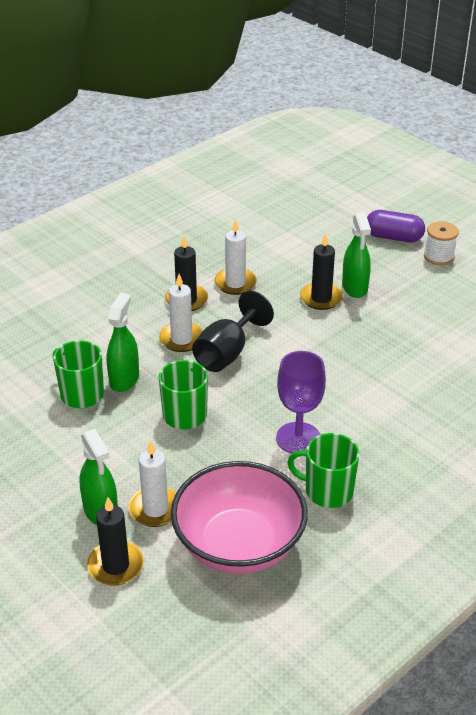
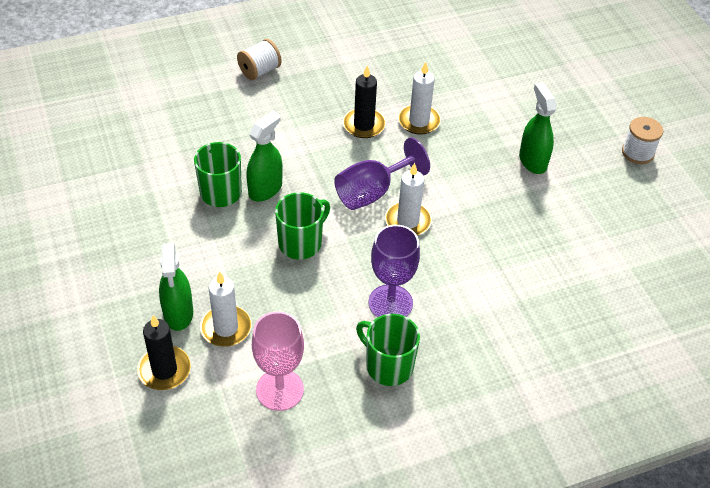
camera: 20 degrees right, 10 degrees up
white candle [159,274,203,352] -> white candle moved to [385,163,432,236]
pink bowl [171,461,308,574] -> pink goblet [252,312,304,411]
black goblet [192,291,274,372] -> purple goblet [334,138,430,210]
black candle [300,233,343,310] -> none
green spray bottle [342,212,371,298] -> green spray bottle turned 150 degrees clockwise [519,82,557,174]
purple capsule [367,210,425,242] -> none
none -> white spool [237,39,282,80]

